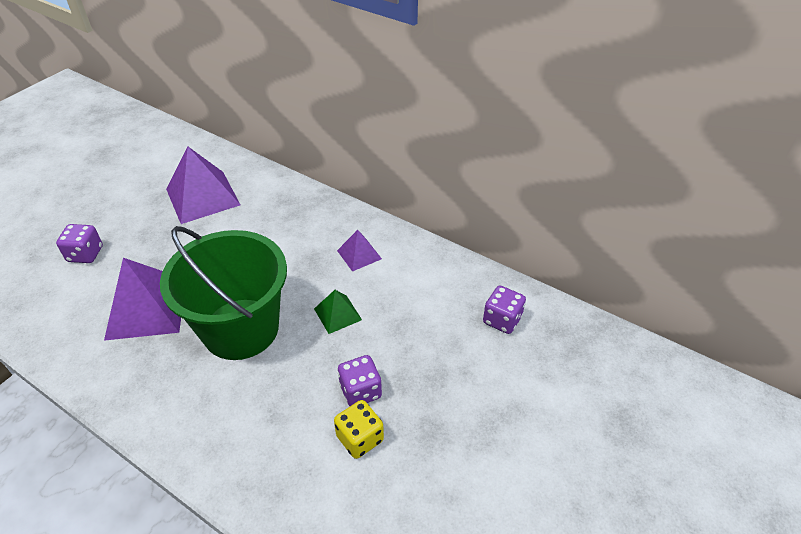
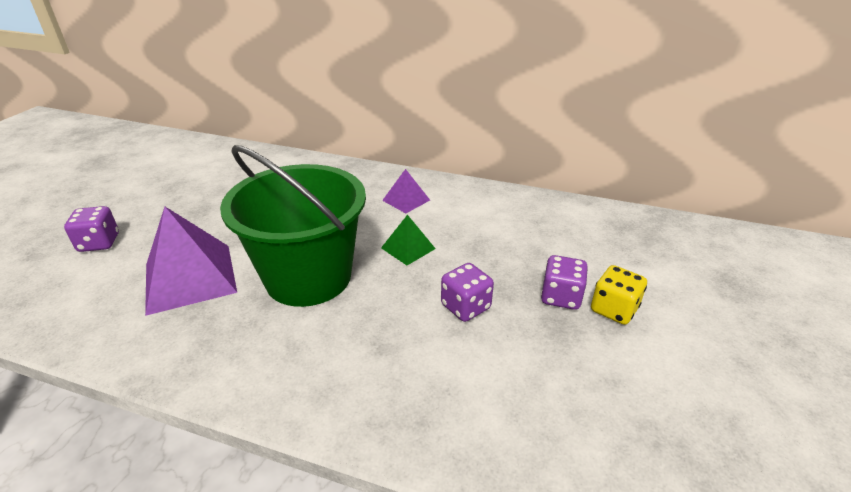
camera: 15 degrees left, 10 degrees down
purple pyramid [166,146,240,224] -> none
yellow dice [334,400,384,459] -> yellow dice moved to [591,265,647,325]
purple dice [483,286,526,334] -> purple dice moved to [541,255,588,310]

